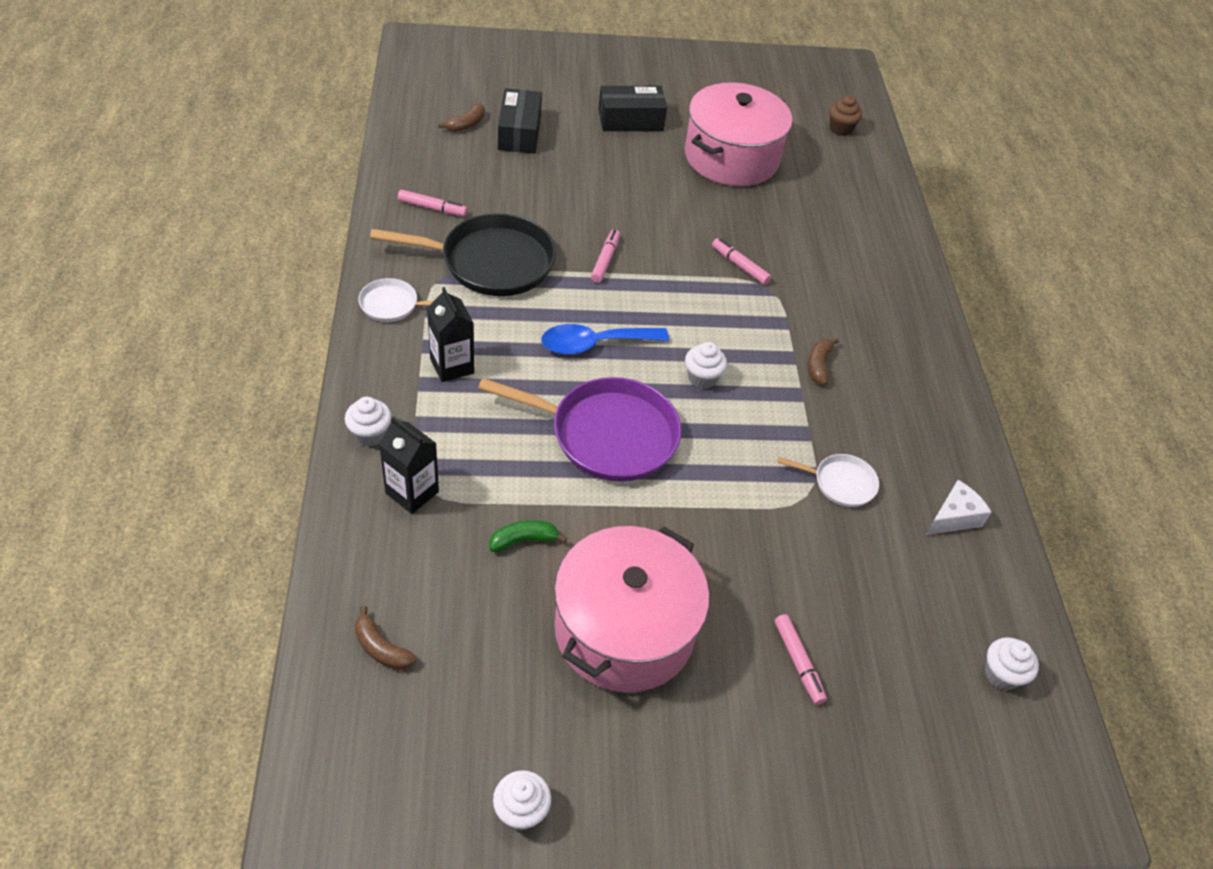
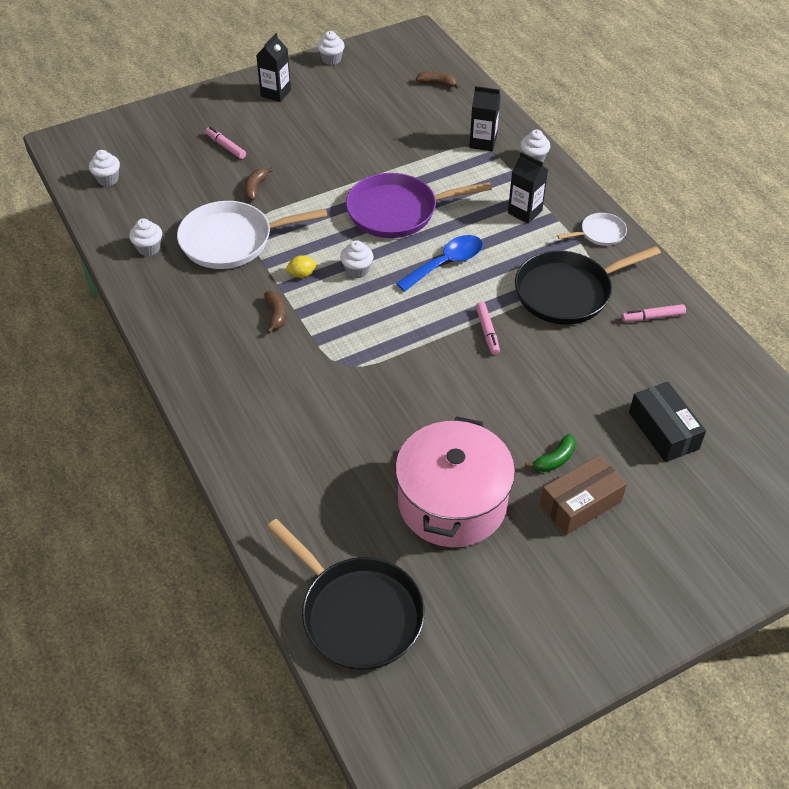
camera: 160 degrees right, 0 degrees up
brown banana [438,103,485,132] -> brown banana moved to [244,168,273,201]
green banana [489,520,567,552] -> green banana moved to [525,434,576,472]
pink pot [554,526,709,693] -> none
black box [598,86,667,131] -> brown box [540,455,627,535]
pink marker [712,238,771,285] -> none
white pan [778,454,879,507] -> white pan [177,201,328,269], size x2.03
brown cupcake [829,95,862,136] -> black pan [267,519,425,670]
white cheese [926,480,992,535] -> white cupcake [129,218,162,256]
none -> black carton [256,33,291,102]
none -> yellow lemon [285,255,317,278]

